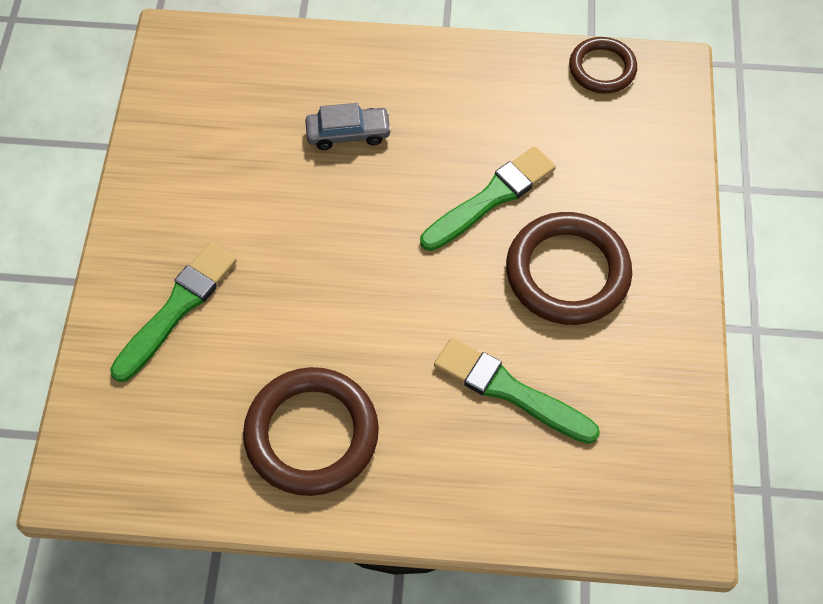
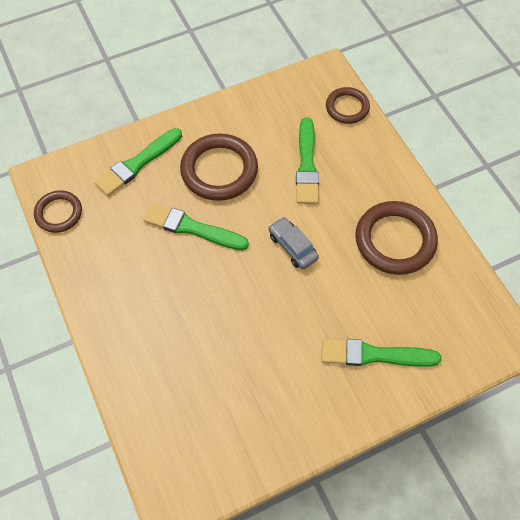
camera: 120 degrees left, 0 degrees up
grey car [305,103,392,150] -> grey car moved to [268,217,319,269]
none -> green brush [94,128,182,196]
none -> brown ring [326,87,370,124]

